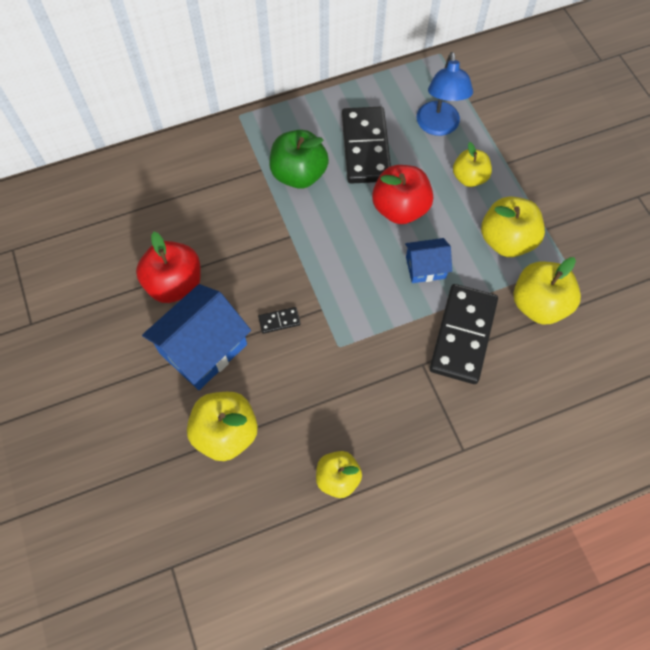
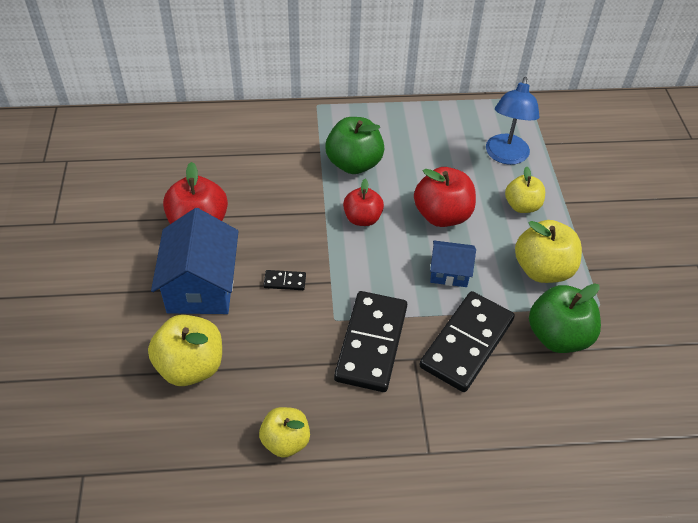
camera: 15 degrees right, 15 degrees down
blue house [142,284,251,390] -> blue house turned 60 degrees counterclockwise [151,208,239,314]
black domino [342,107,391,184] -> black domino moved to [334,291,407,392]
yellow apple [514,257,581,325] -> green apple [529,283,601,353]
none -> red apple [343,179,384,226]

